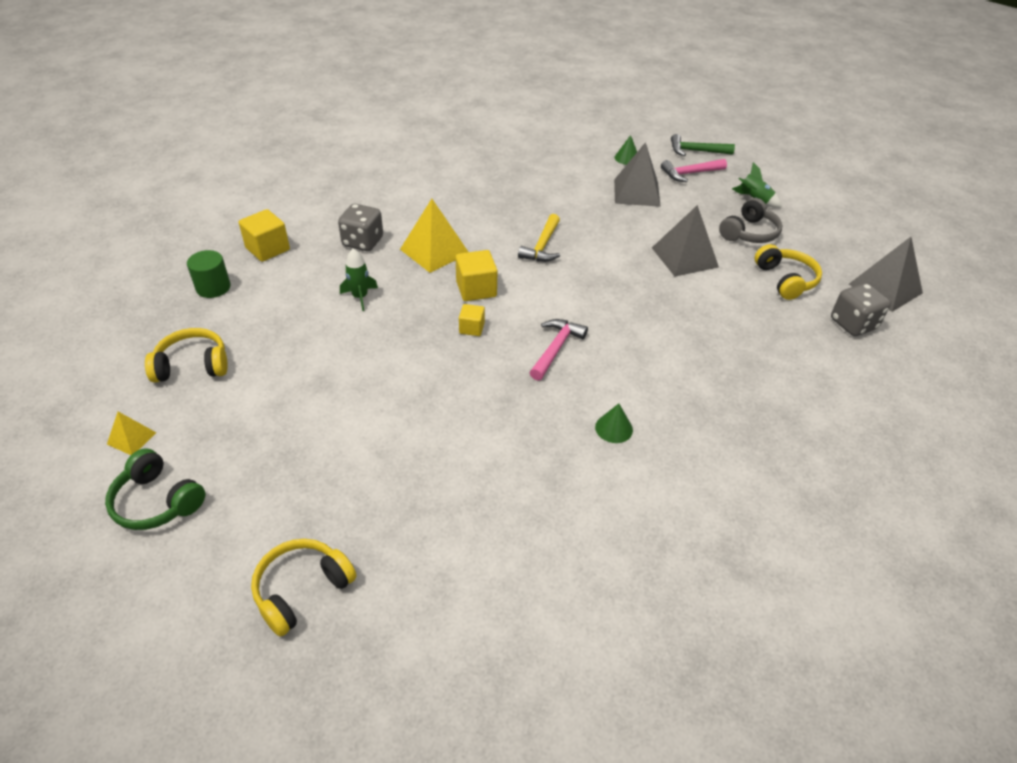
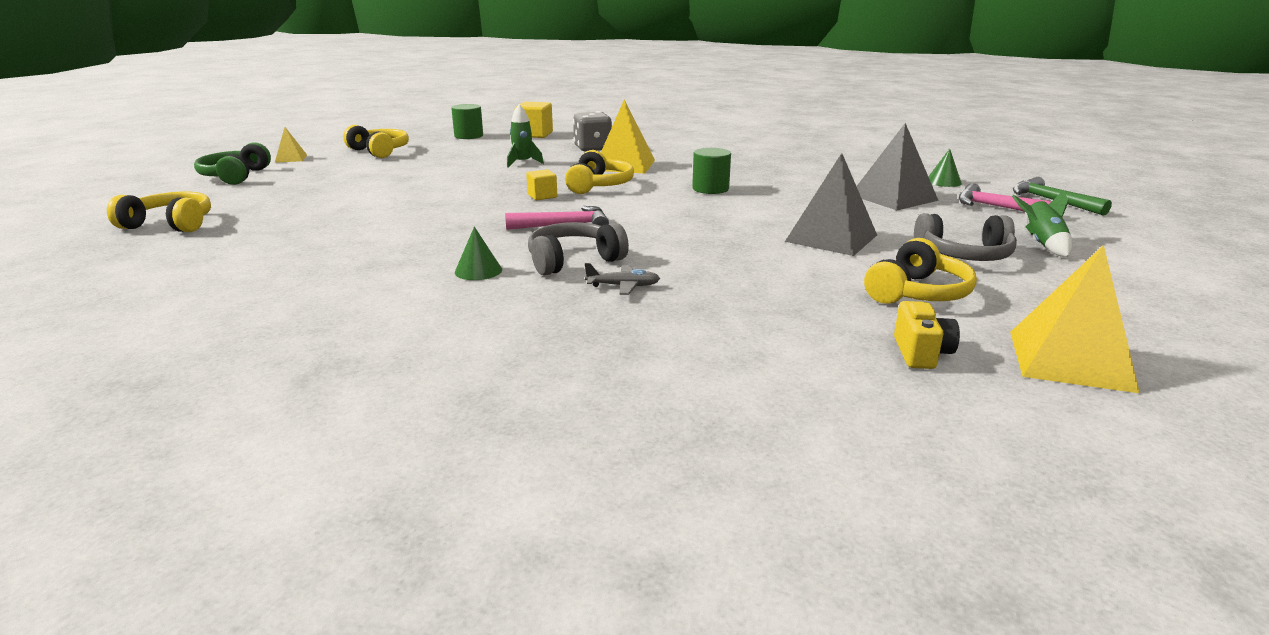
camera: 55 degrees right, 20 degrees down
yellow cube [456,250,498,301] -> yellow headphones [565,150,634,194]
yellow hammer [518,214,560,262] -> green cylinder [692,148,731,194]
grey dice [831,283,891,336] -> yellow camera [894,301,960,369]
grey pyramid [848,237,923,312] -> yellow pyramid [1010,245,1140,393]
none -> grey headphones [528,222,629,275]
none -> grey plane [585,263,660,295]

